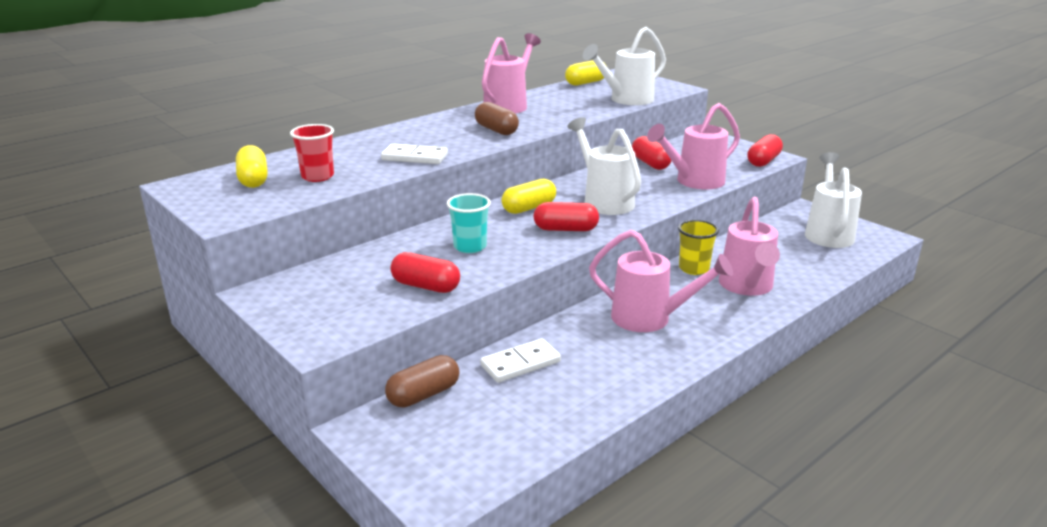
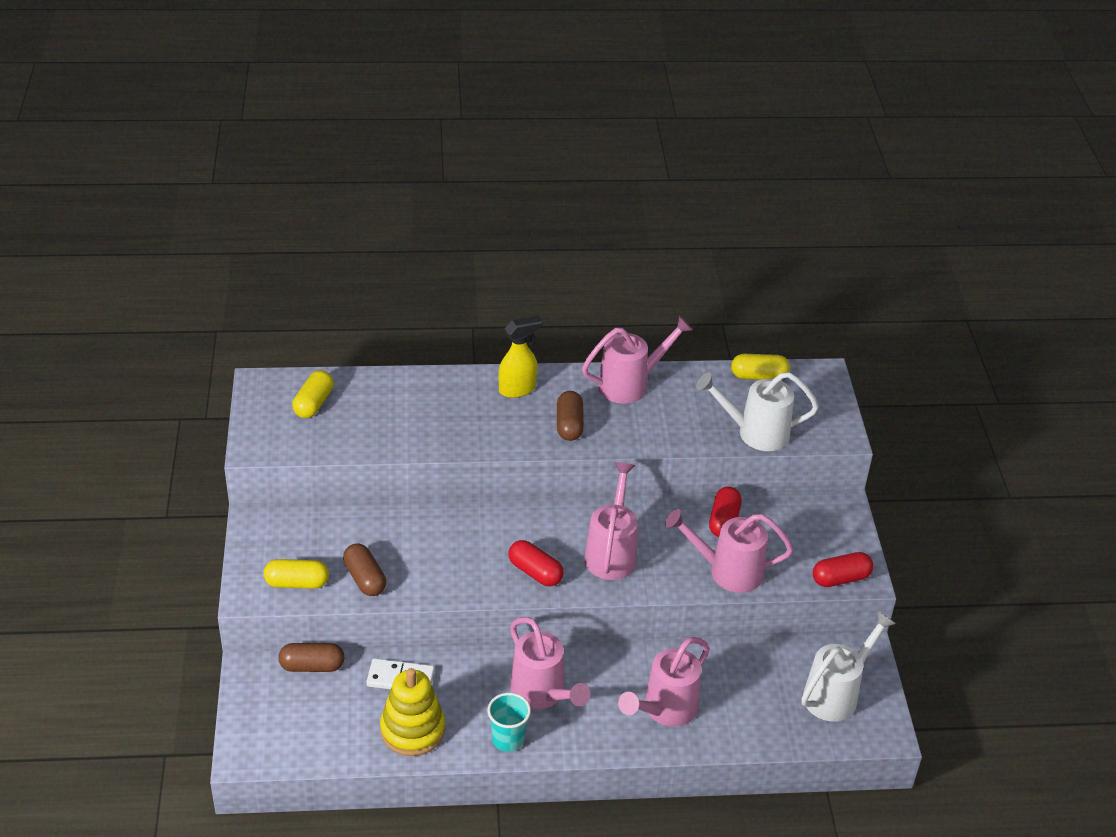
camera: 35 degrees right, 15 degrees up
red cup [290,124,334,182] -> none
white domino [381,144,448,164] -> none
red capsule [391,252,460,293] -> brown capsule [343,543,386,596]
turquoise cup [447,193,491,253] -> turquoise cup moved to [488,693,531,752]
yellow capsule [501,179,556,214] -> yellow capsule moved to [264,559,329,589]
white watering can [567,117,641,215] -> pink watering can [584,462,638,580]
yellow cup [678,220,719,275] -> none
none -> yellow stacking toy [380,668,445,756]
none -> yellow spray bottle [498,315,543,398]

